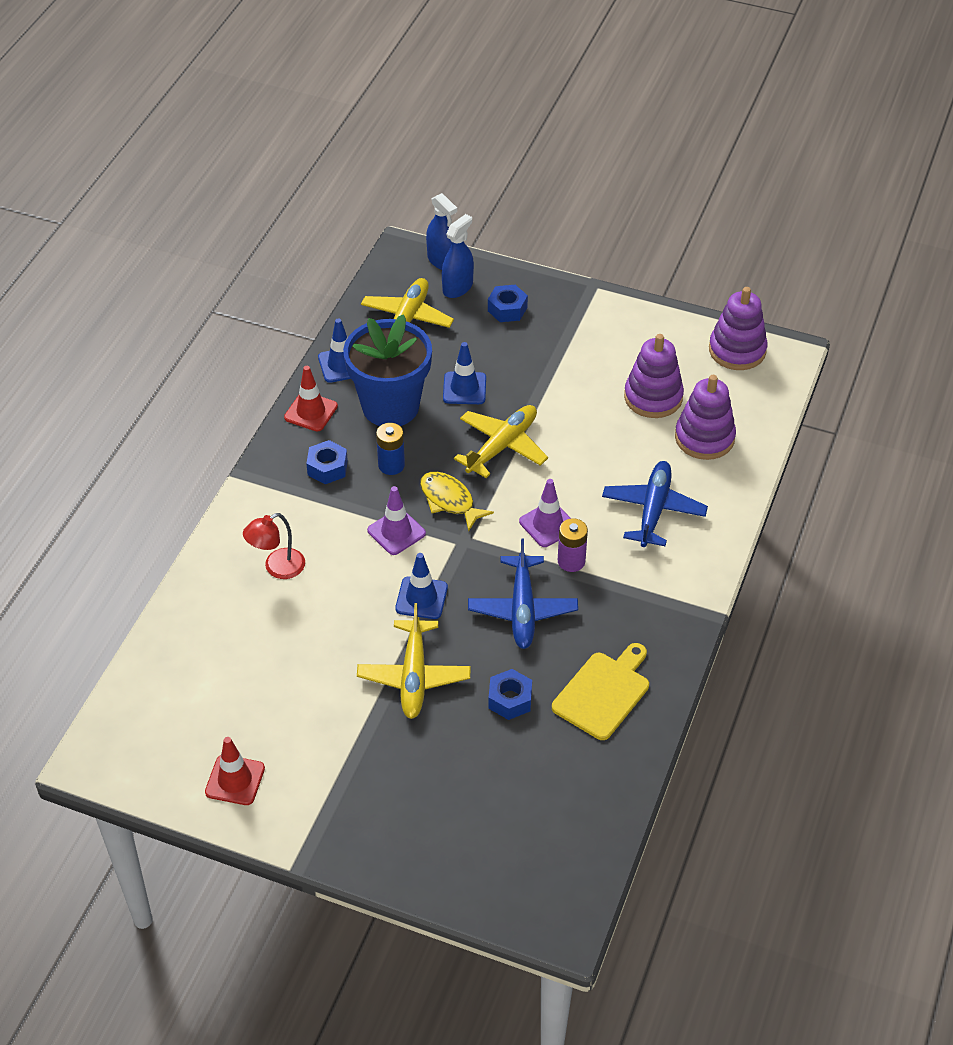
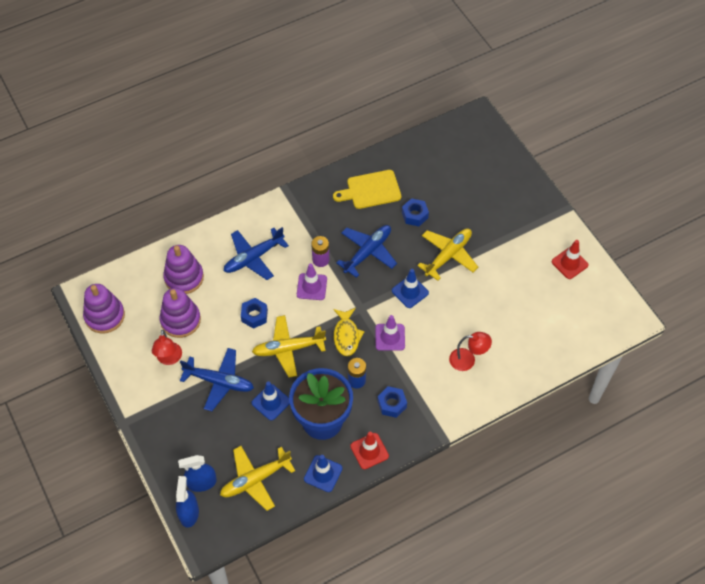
camera: 140 degrees left, 10 degrees up
blue nut [488,285,528,322] -> blue nut moved to [241,298,268,329]
none -> red lamp [152,330,182,365]
none -> blue plane [180,348,254,411]

